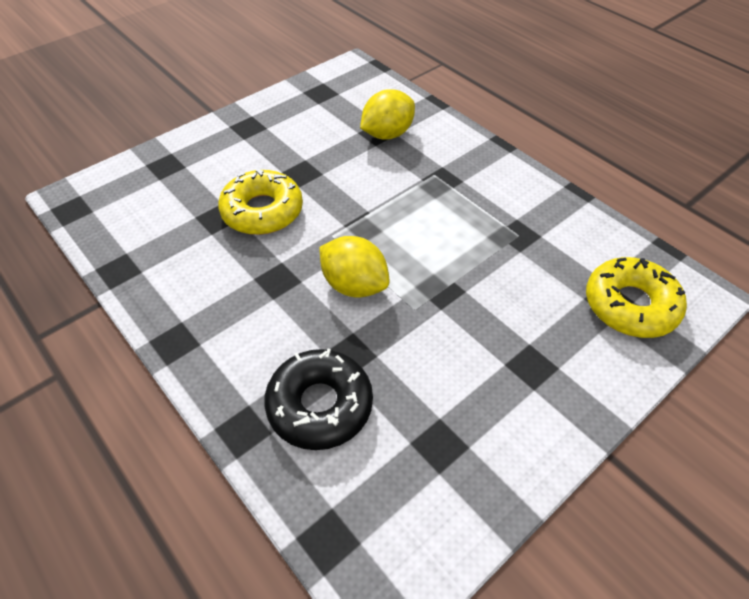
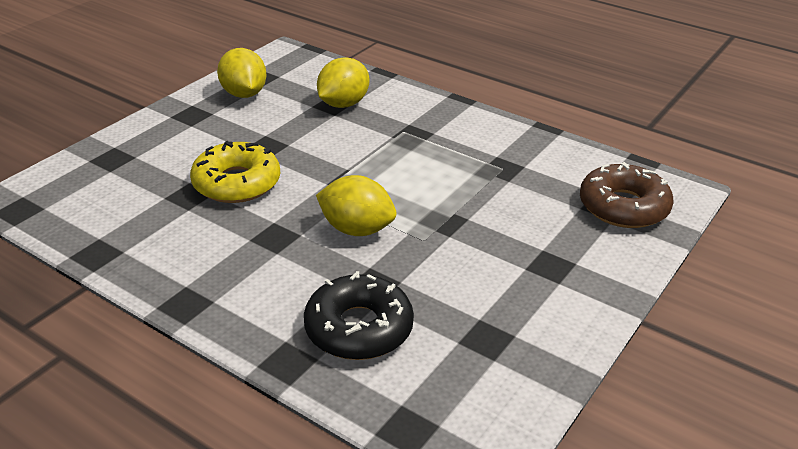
camera: 15 degrees left, 15 degrees down
yellow donut [586,257,687,338] -> brown donut [580,162,674,228]
none -> yellow lemon [217,48,267,98]

